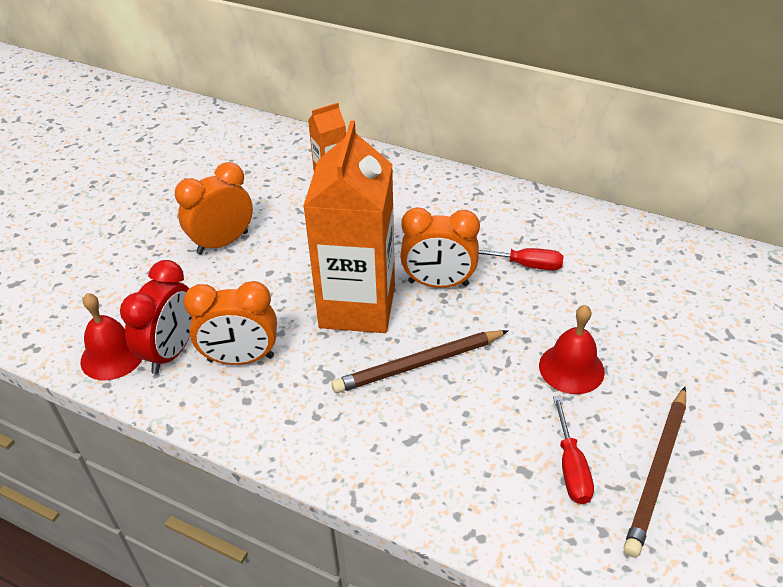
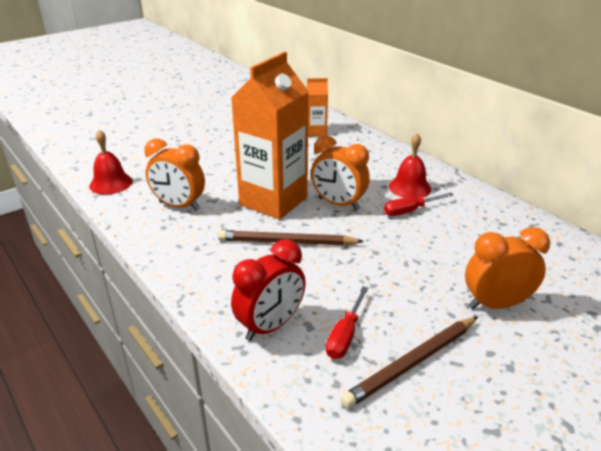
camera: 25 degrees right, 10 degrees down
red clock [120,260,192,374] -> red clock moved to [231,239,306,341]
orange clock [175,162,253,254] -> orange clock moved to [465,227,550,309]
red screwdriver [479,248,564,270] -> red screwdriver turned 120 degrees clockwise [384,193,454,216]
red bell [539,305,605,394] -> red bell moved to [389,134,431,198]

